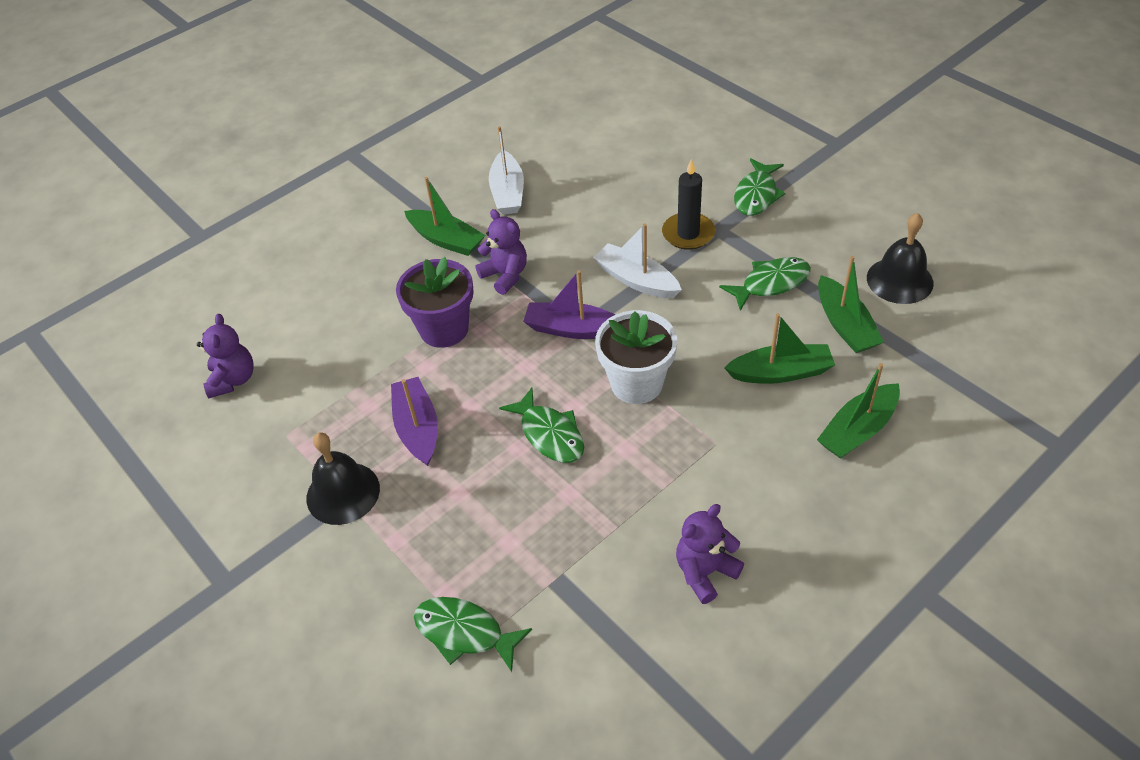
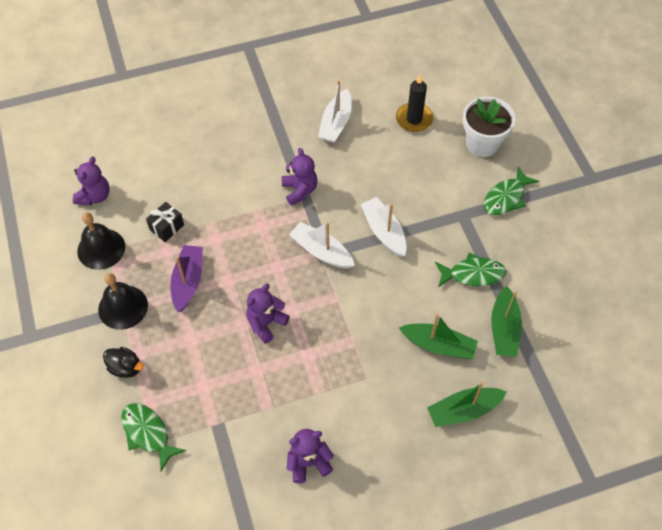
camera: 20 degrees right, 10 degrees up
purple flower pot [396,257,474,348] -> none
green boat [404,177,485,256] -> none
green fish [499,387,584,463] -> purple teddy bear [246,284,290,343]
purple boat [523,270,615,339] -> white boat [289,222,355,269]
white flower pot [595,310,677,404] -> white flower pot moved to [463,97,515,157]
black candle [662,159,715,250] -> black candle moved to [396,74,433,132]
black bell [867,213,934,304] -> black bell moved to [77,213,125,270]
none -> black duck [103,347,143,378]
none -> black gift [146,202,184,242]

